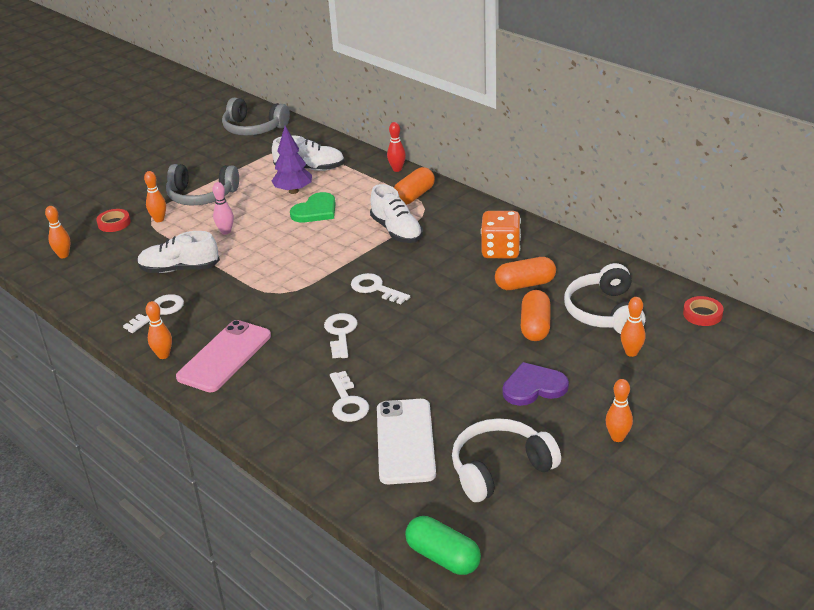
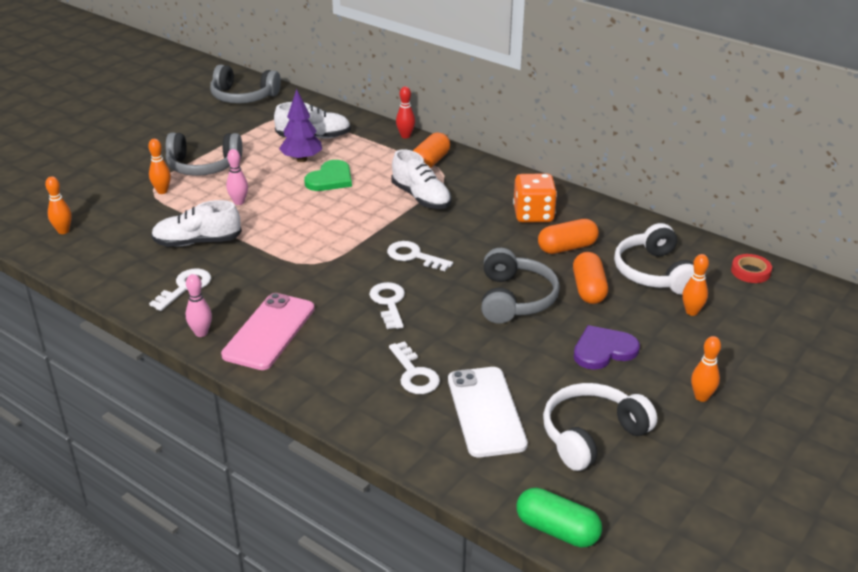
camera: 10 degrees left, 0 degrees up
red tape [96,209,131,232] -> none
orange bowling pin [146,301,172,359] -> pink bowling pin [186,274,212,337]
none -> grey headphones [481,248,560,324]

